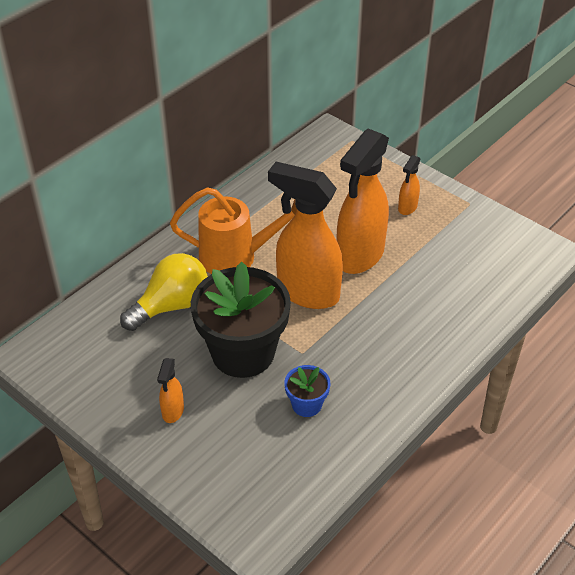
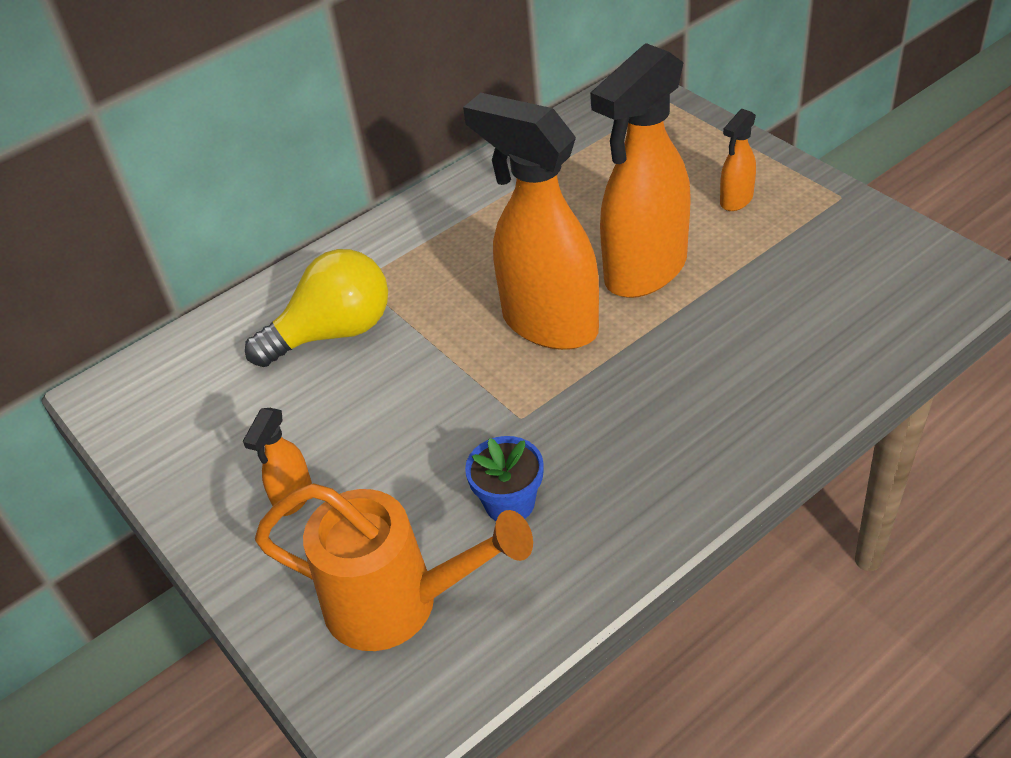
camera: 15 degrees right, 0 degrees up
orange watering can [170,187,297,274] -> orange watering can moved to [255,483,533,651]
black flower pot [191,262,291,378] -> none

